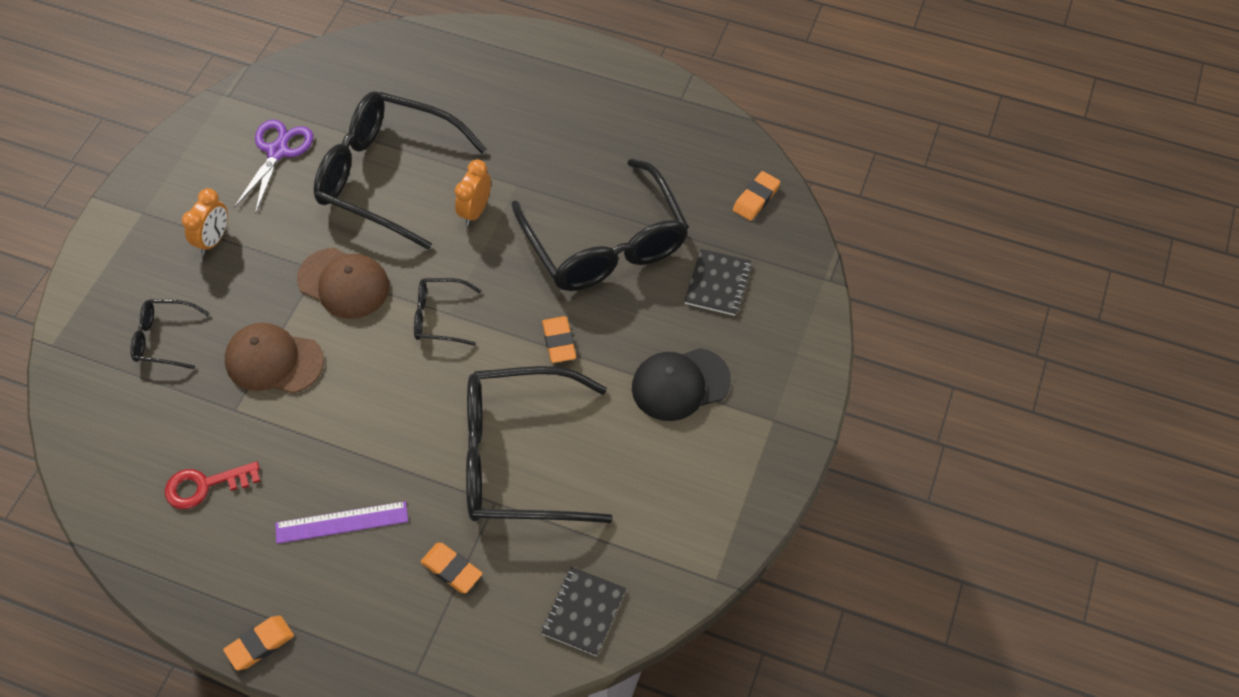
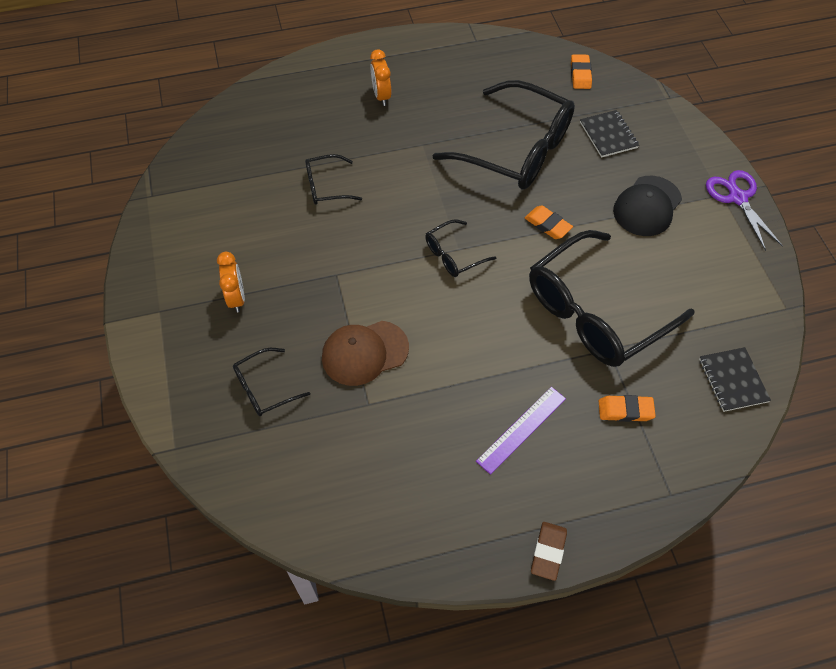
camera: 35 degrees left, 0 degrees up
red key [165,461,260,509] -> none
orange eraser [223,616,294,670] -> brown eraser [531,522,567,581]
purple scissors [234,119,313,214] -> purple scissors moved to [706,170,783,251]
brown cap [297,248,390,319] -> none
black glasses [314,91,487,250] -> black glasses [305,154,362,205], size x0.46
orange clock [455,159,491,225] -> orange clock moved to [370,49,391,106]

